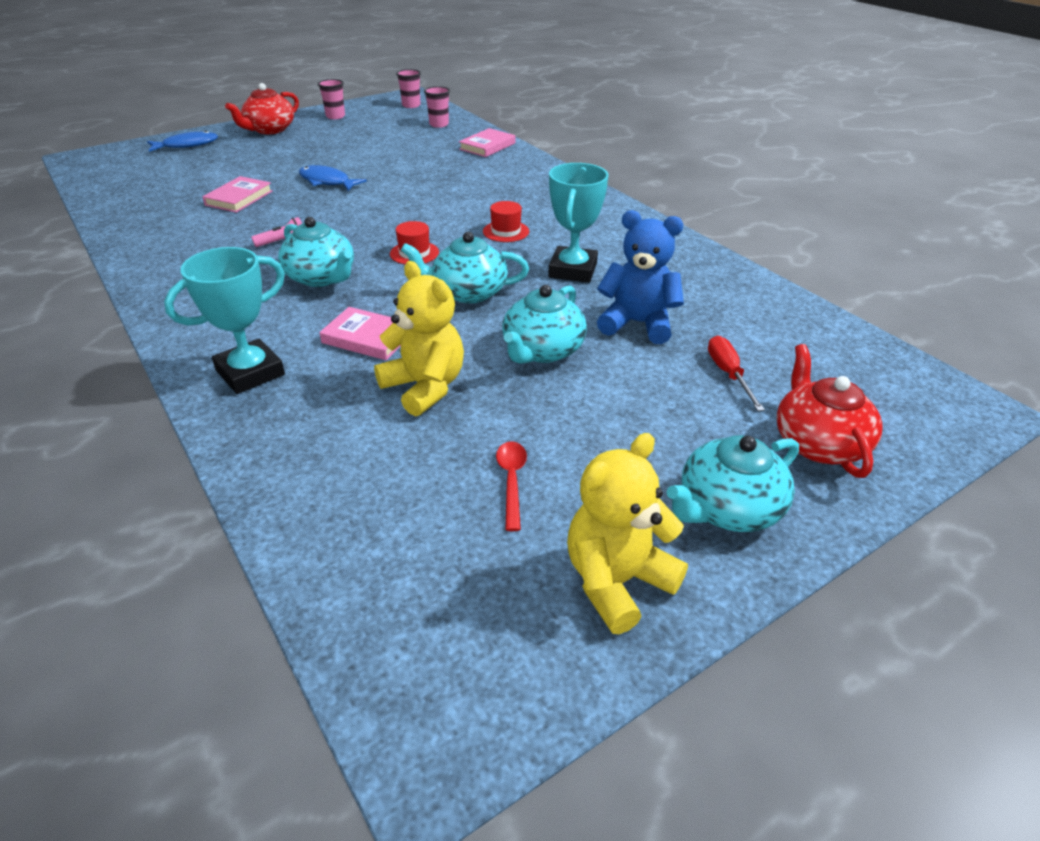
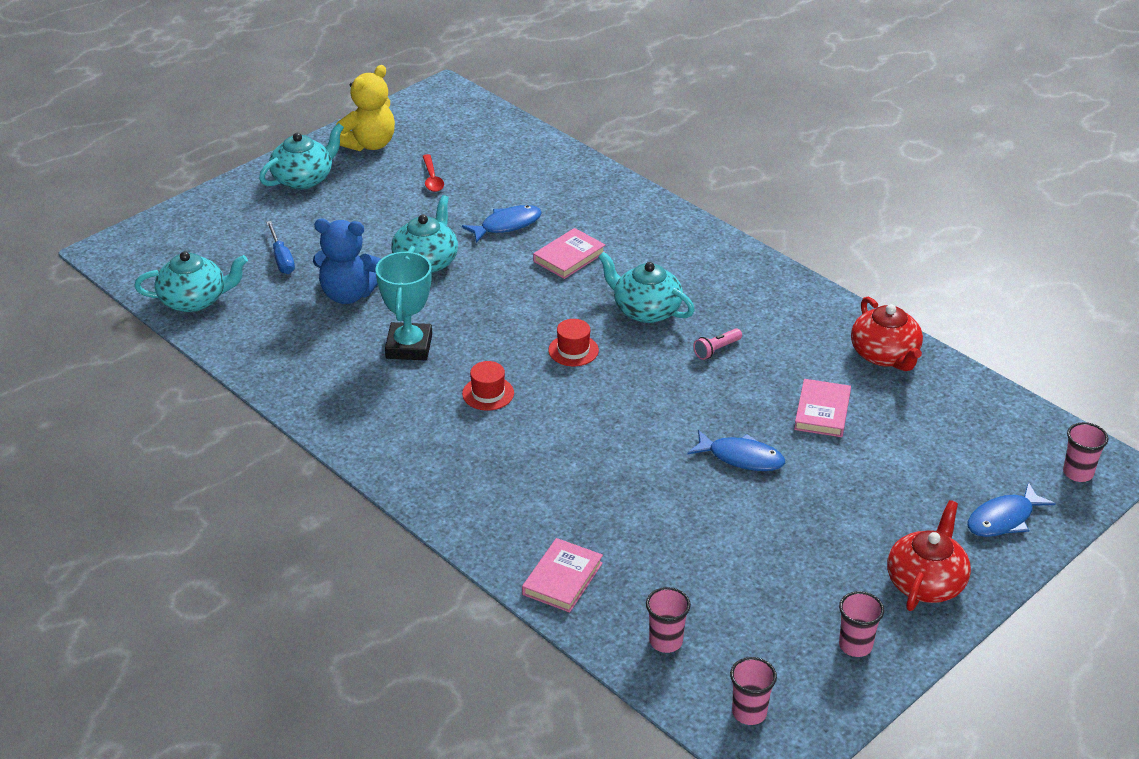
camera: 170 degrees right, 0 degrees up
turquoise trophy [164,247,285,394] -> none
pink book [319,307,401,360] -> pink book turned 60 degrees counterclockwise [533,228,605,279]
yellow teddy bear [374,261,464,416] -> blue fish [462,205,542,243]
turquoise teapot [401,232,529,303] -> turquoise teapot moved to [134,251,248,312]
red screwdriver [708,336,765,411] -> blue screwdriver [266,221,295,274]
red teapot [776,344,883,478] -> red teapot moved to [851,296,923,371]
none -> pink cup [1063,422,1108,482]

